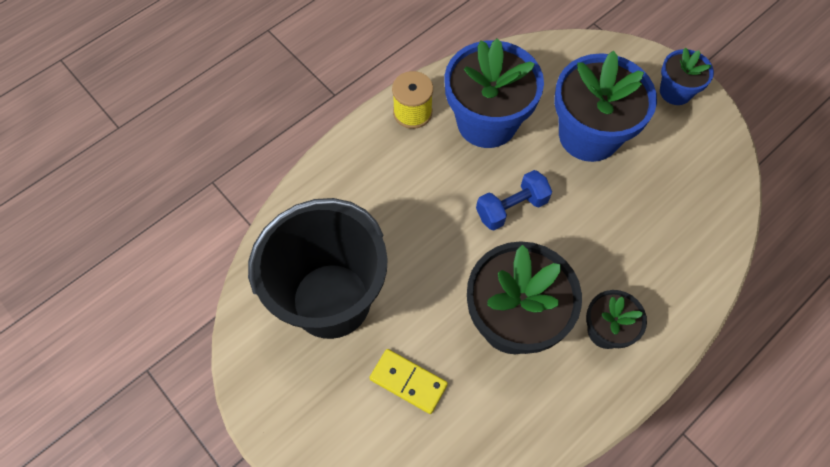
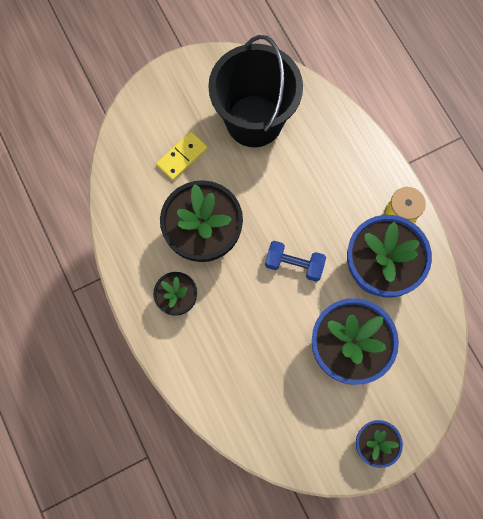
camera: 105 degrees right, 10 degrees up
blue dumbbell [476,170,552,230] -> blue dumbbell turned 60 degrees counterclockwise [265,241,326,282]

